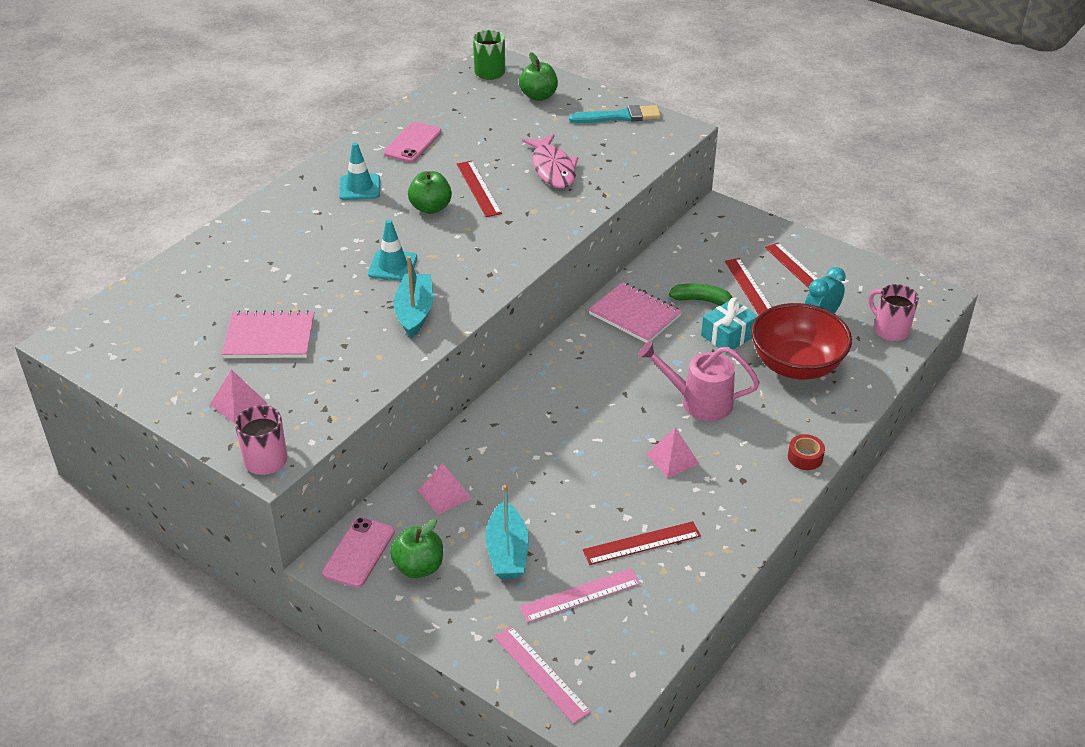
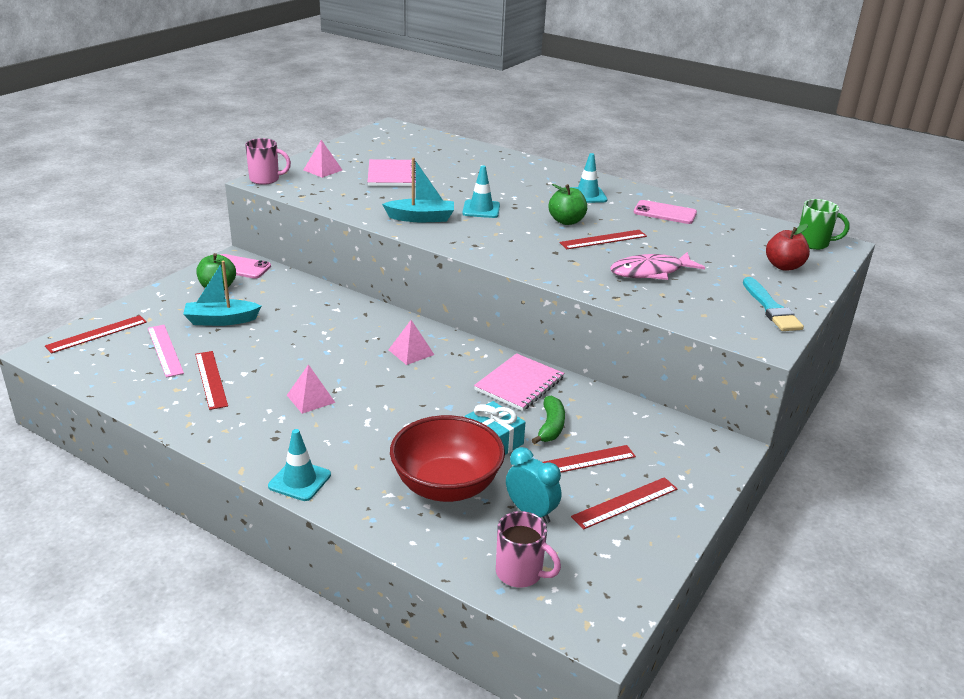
camera: 85 degrees right, 10 degrees down
pink pyramid [418,463,472,515] -> pink pyramid moved to [388,320,434,365]
pink ruler [494,626,591,724] -> red ruler [45,315,147,353]
green apple [519,52,558,101] -> red apple [766,224,810,271]
pink watering can [638,341,760,421] -> none
red tape [788,434,825,470] -> turquoise traffic cone [268,429,331,501]
pink mug [869,284,919,341] -> pink mug turned 75 degrees clockwise [496,511,561,588]

